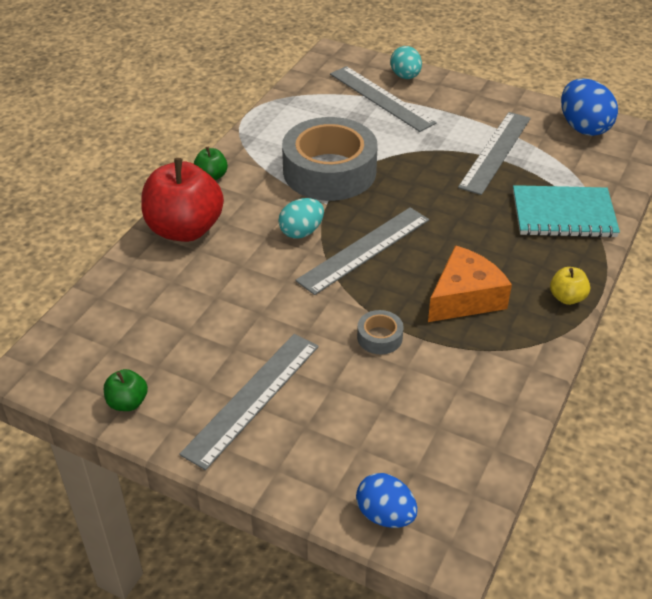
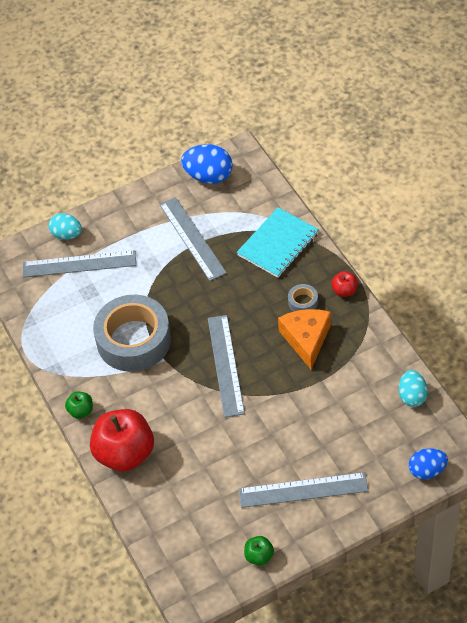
camera: 50 degrees left, 10 degrees up
grey ruler [179,334,319,470] -> grey ruler turned 75 degrees counterclockwise [239,472,369,508]
turquoise egg [278,198,324,239] -> turquoise egg moved to [399,370,428,407]
grey tape [357,310,404,354] -> grey tape moved to [288,284,318,312]
yellow apple [550,267,590,305] -> red apple [331,271,358,297]

